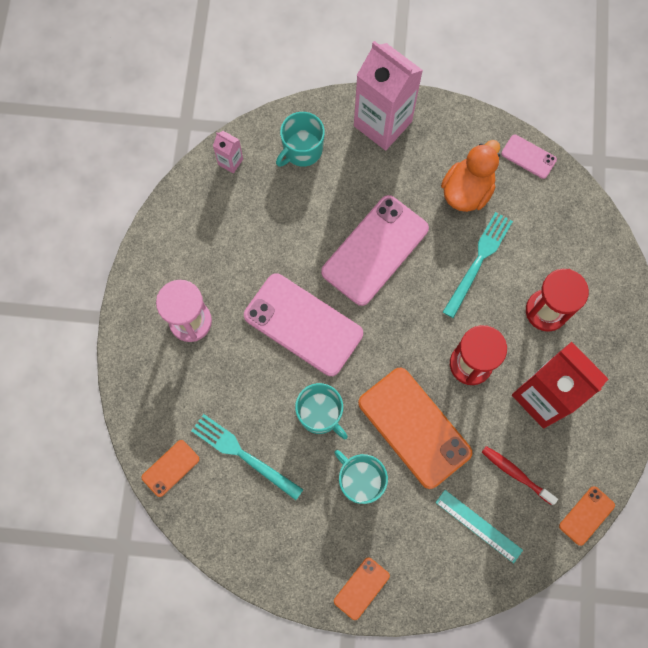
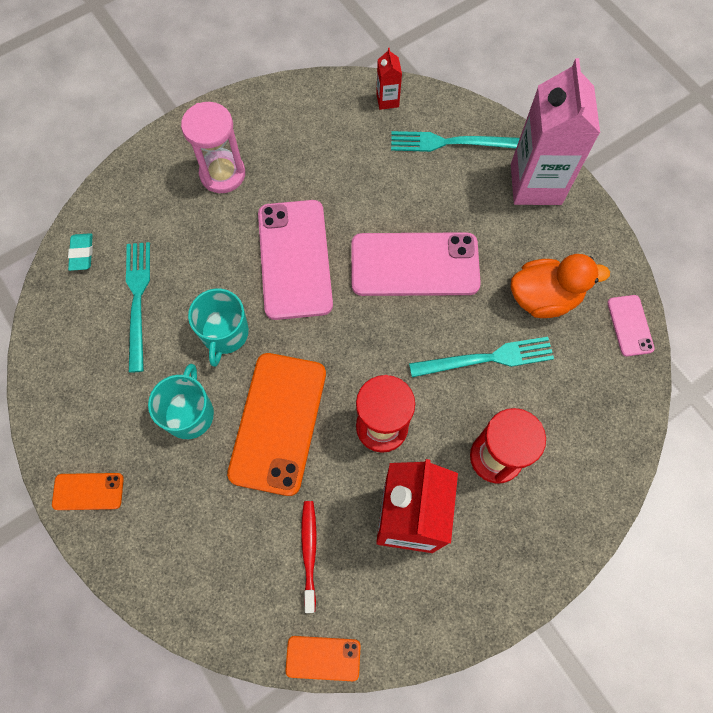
camera: 50 degrees right, 5 degrees down
orange phone [141,440,200,497] -> turquoise eraser [68,233,93,271]
pink carton [213,131,243,174] -> red carton [376,48,402,110]
turquoise mug [276,112,325,167] -> turquoise fork [391,131,520,152]
turquoise ruler [435,490,523,563] -> none

